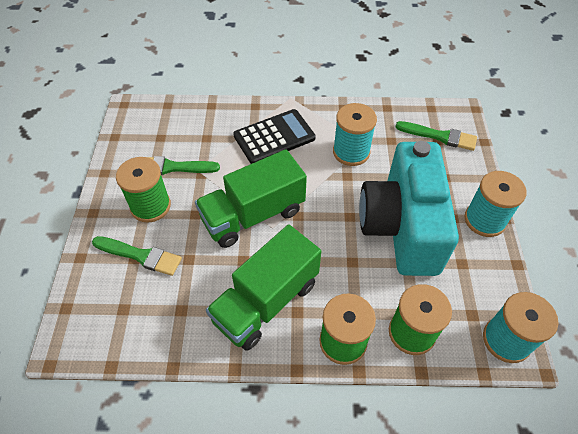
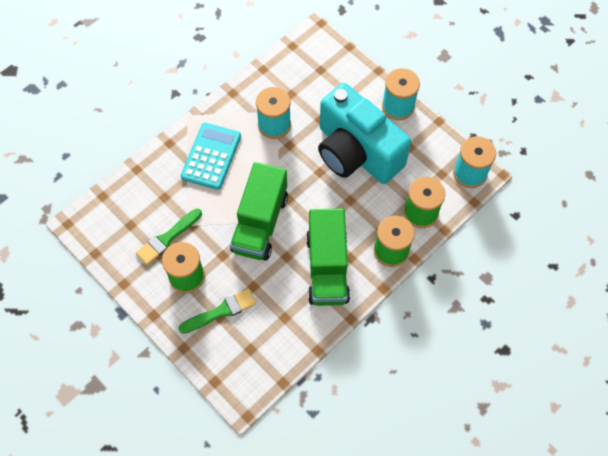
camera: 45 degrees left, 10 degrees up
black calculator [233,109,316,164] -> turquoise calculator [181,123,241,190]
green brush [395,121,477,151] -> none

